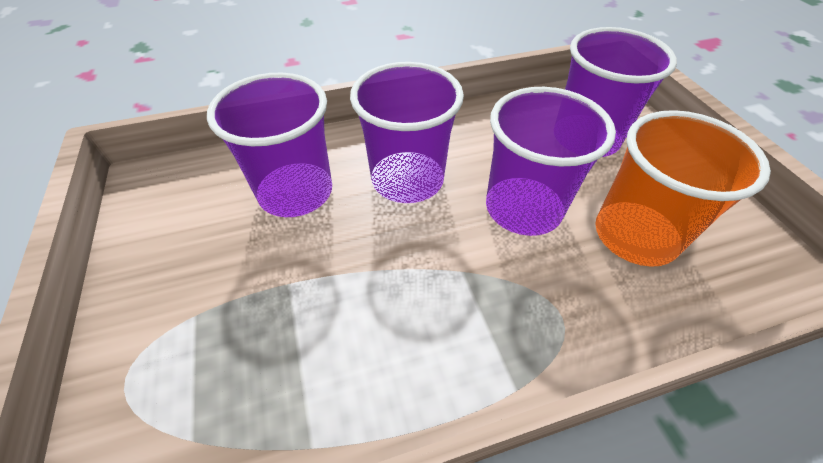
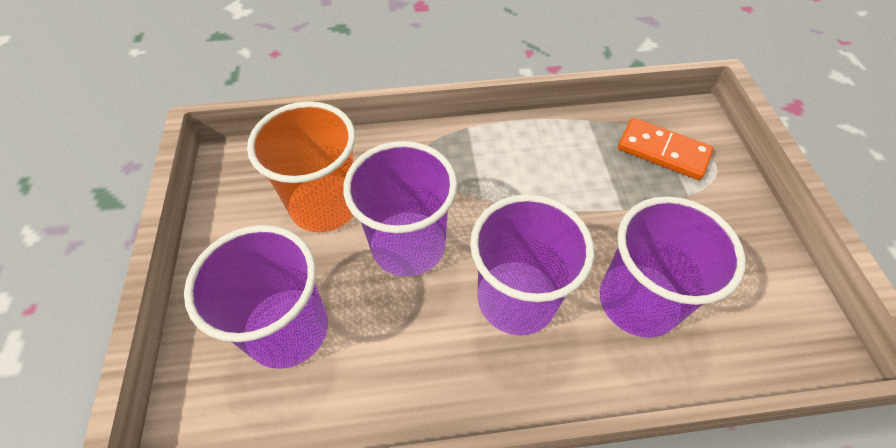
camera: 170 degrees left, 5 degrees up
none -> orange domino [618,118,714,180]

